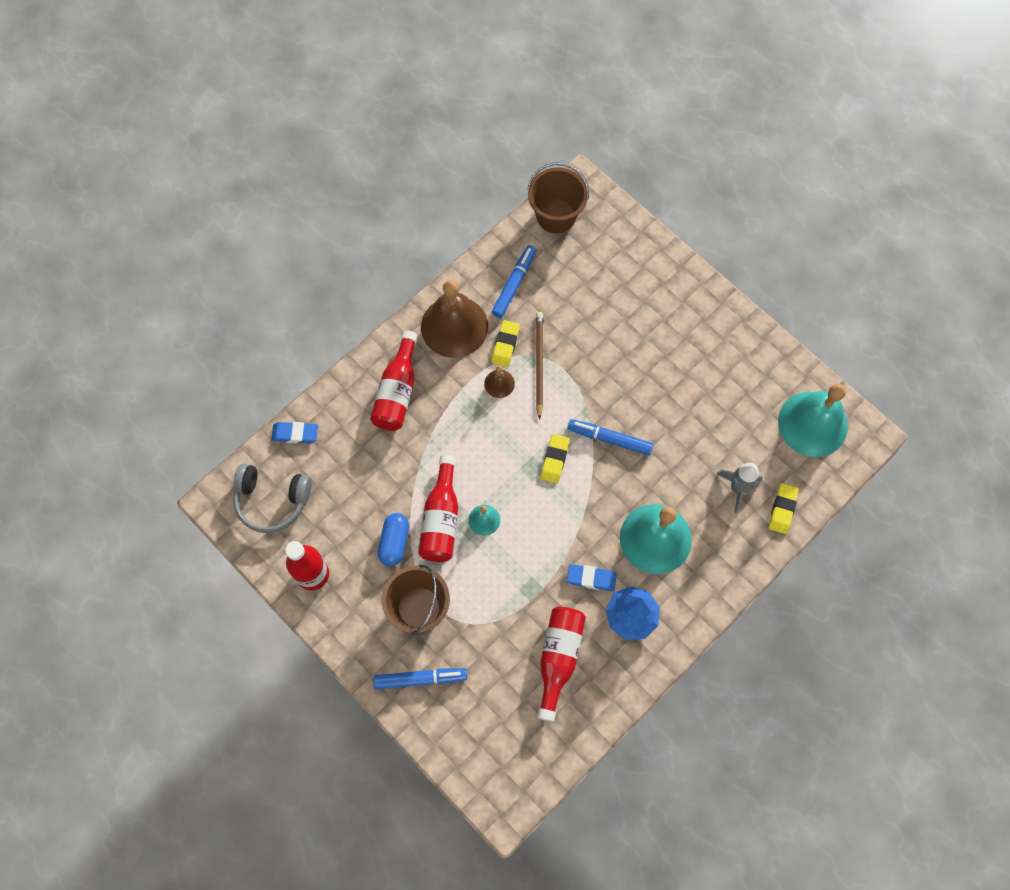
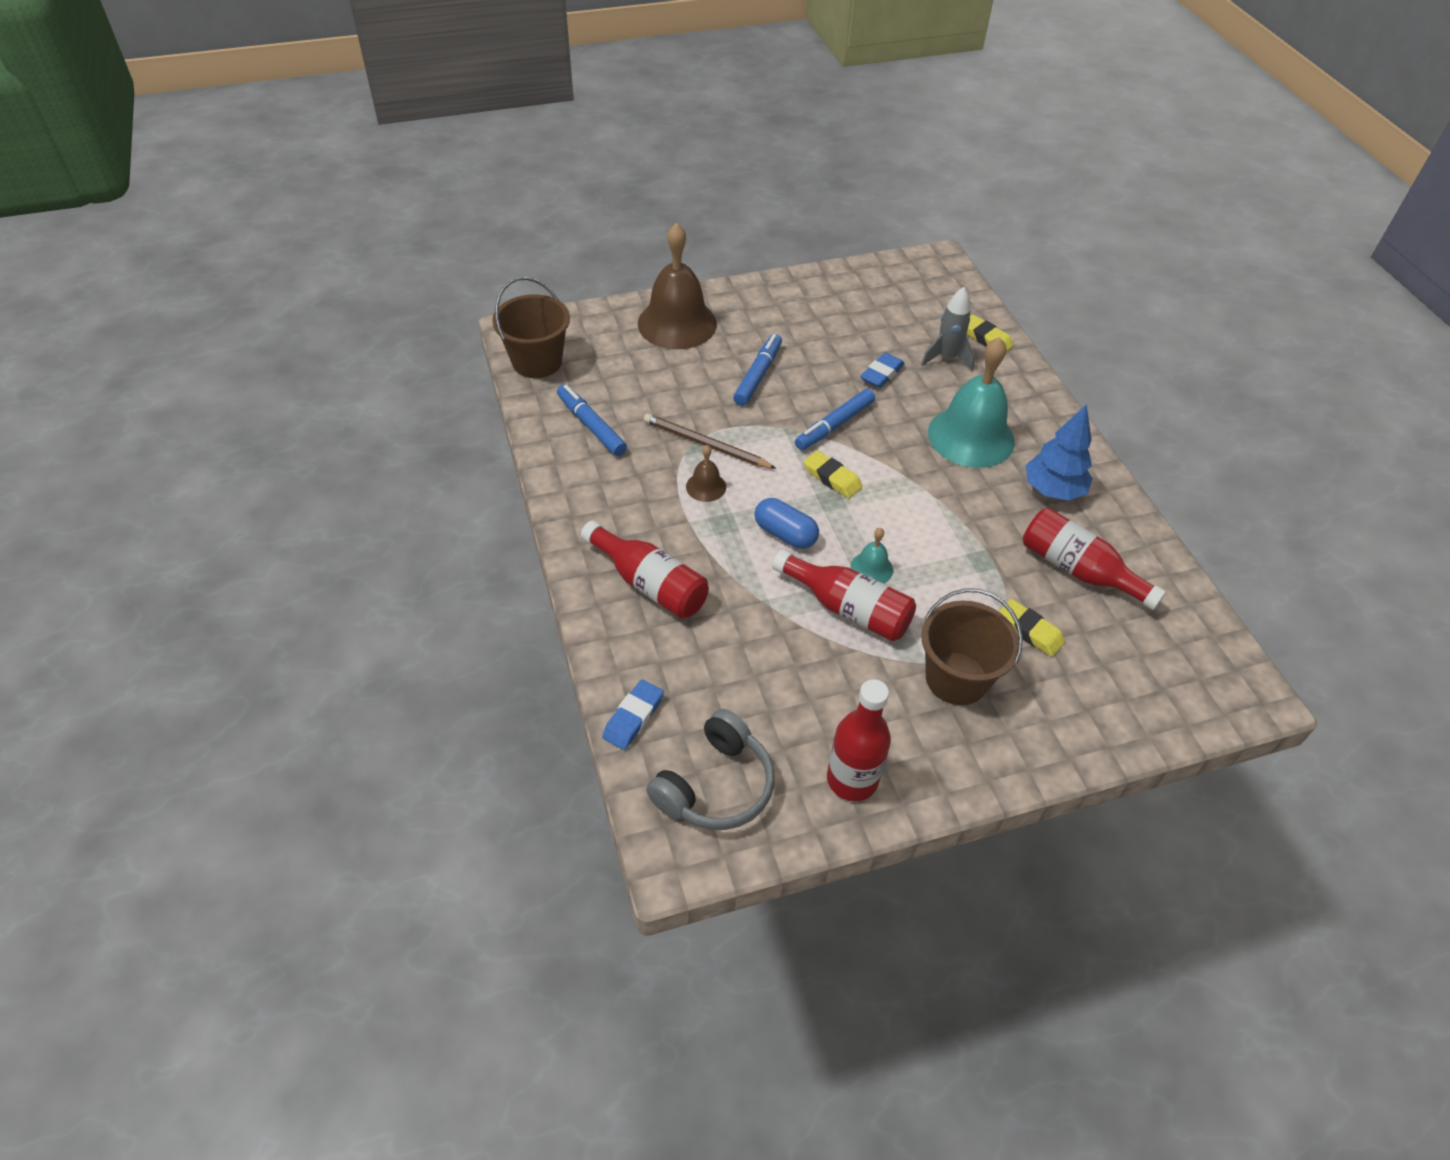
camera: 65 degrees left, 20 degrees down
blue marker [373,668,467,689] -> blue marker moved to [733,334,782,406]
blue capsule [378,513,409,566] -> blue capsule moved to [755,498,819,549]
brown bell [421,280,488,358] -> brown bell moved to [638,223,717,349]
yellow eraser [491,320,520,367] -> yellow eraser moved to [999,599,1065,657]
blue eraser [567,564,617,591] -> blue eraser moved to [860,352,905,388]
turquoise bell [778,384,848,457] -> none

